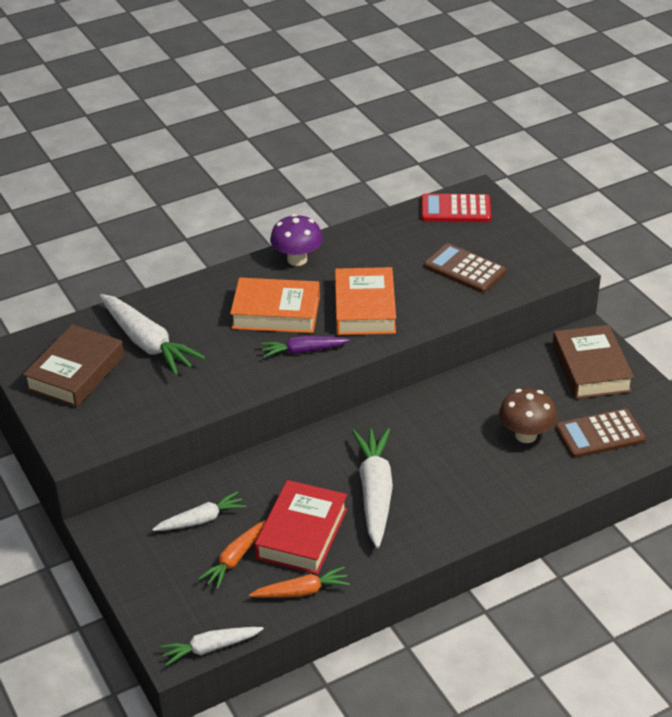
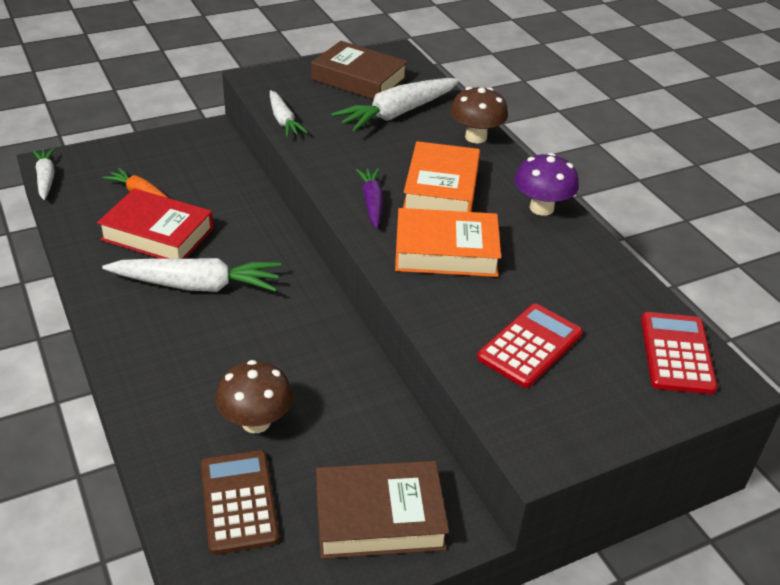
camera: 90 degrees right, 0 degrees up
white carrot [152,491,246,531] -> white carrot moved to [270,90,308,137]
orange carrot [249,566,350,598] -> none
brown calculator [424,243,506,293] -> red calculator [477,304,583,388]
none -> brown mushroom [450,87,508,143]

